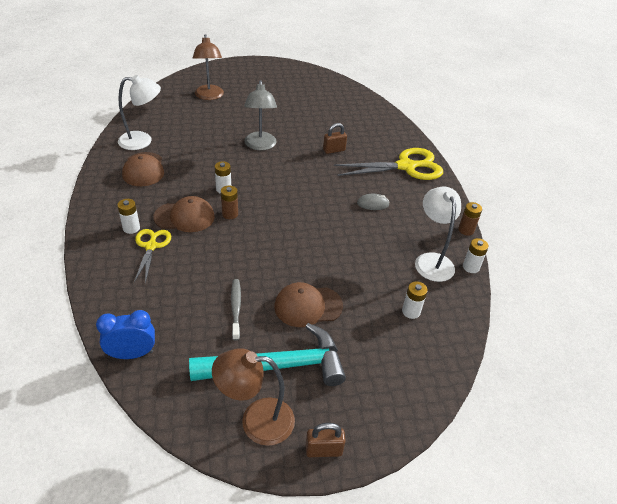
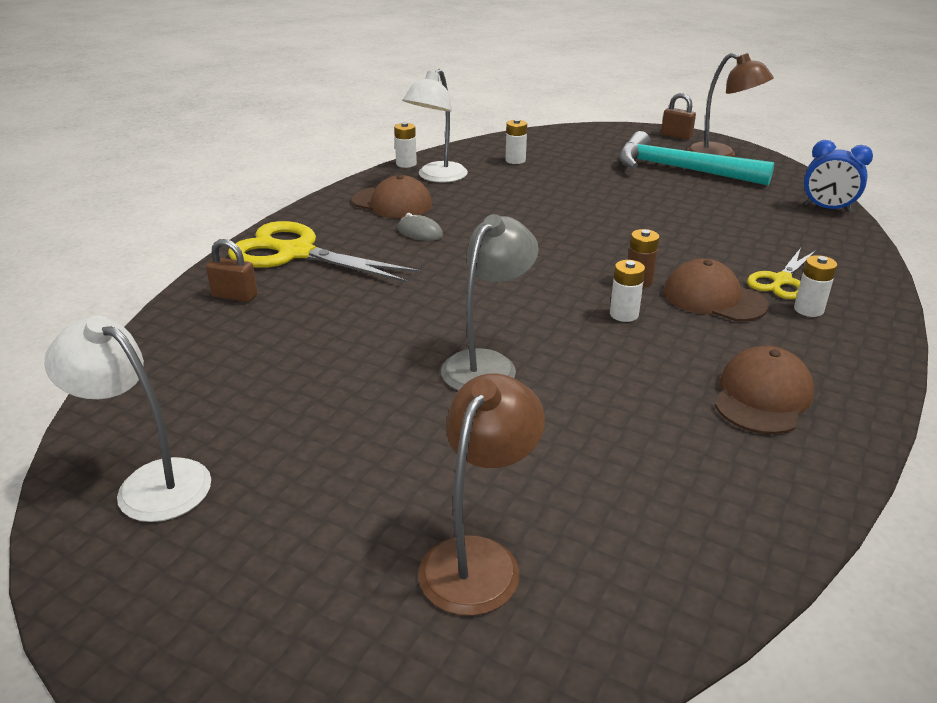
camera: 140 degrees left, 10 degrees down
white lamp [118,75,161,150] -> white lamp moved to [44,316,211,522]
grey toothbrush [231,279,241,340] -> none
brown cap [274,282,343,327] -> brown cap moved to [352,175,432,219]
brown padlock [323,123,347,154] -> brown padlock moved to [206,239,258,302]
brown battery [458,202,482,236] -> none

